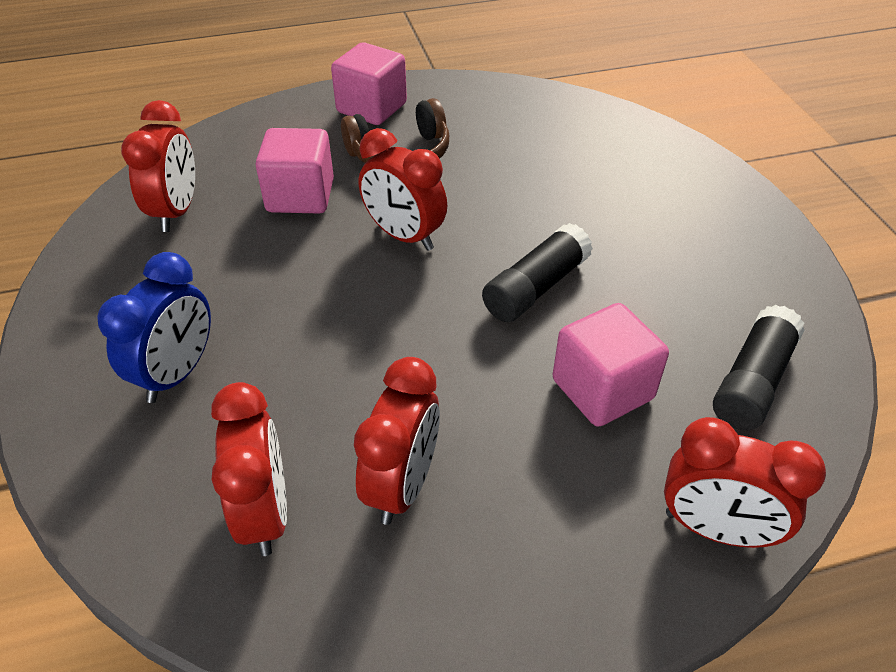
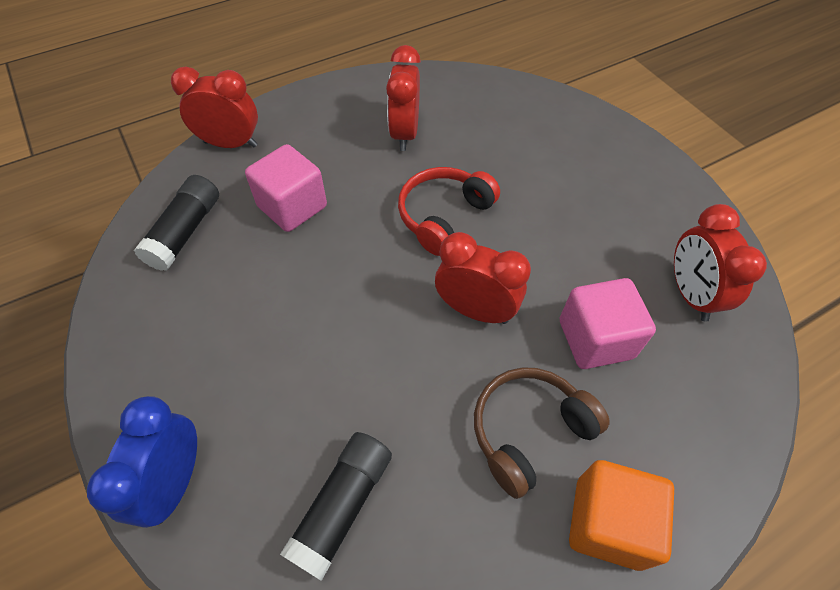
camera: 165 degrees right, 10 degrees up
blue clock [97,252,211,403] -> blue clock moved to [87,396,197,528]
red clock [211,382,287,556] -> none
pink cube [331,42,407,125] -> orange cube [569,460,674,571]
black glue stick [482,223,593,322] -> black glue stick moved to [280,432,392,581]
none -> red headphones [398,167,500,256]

